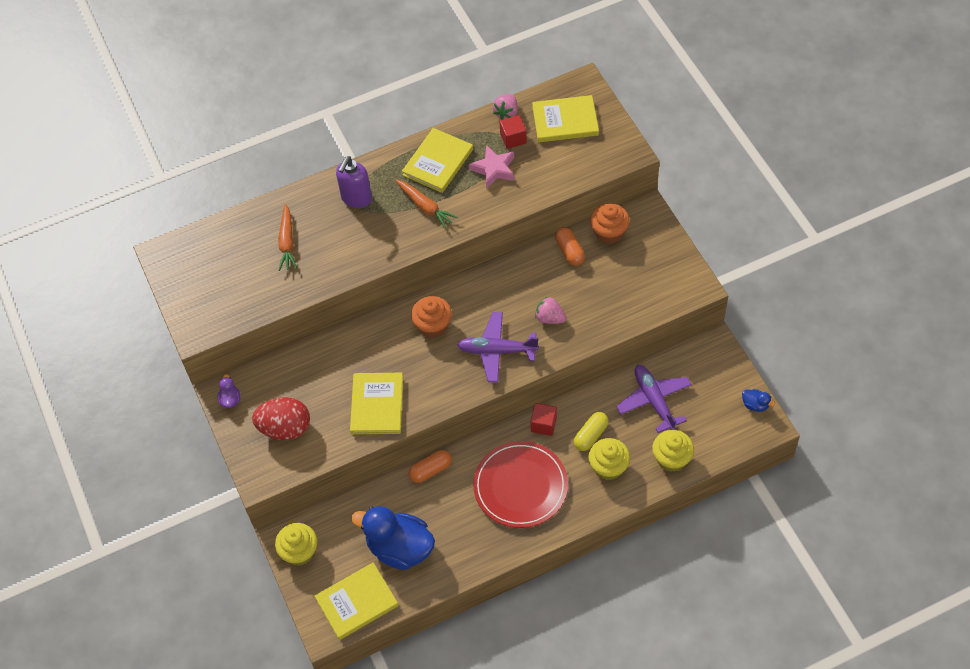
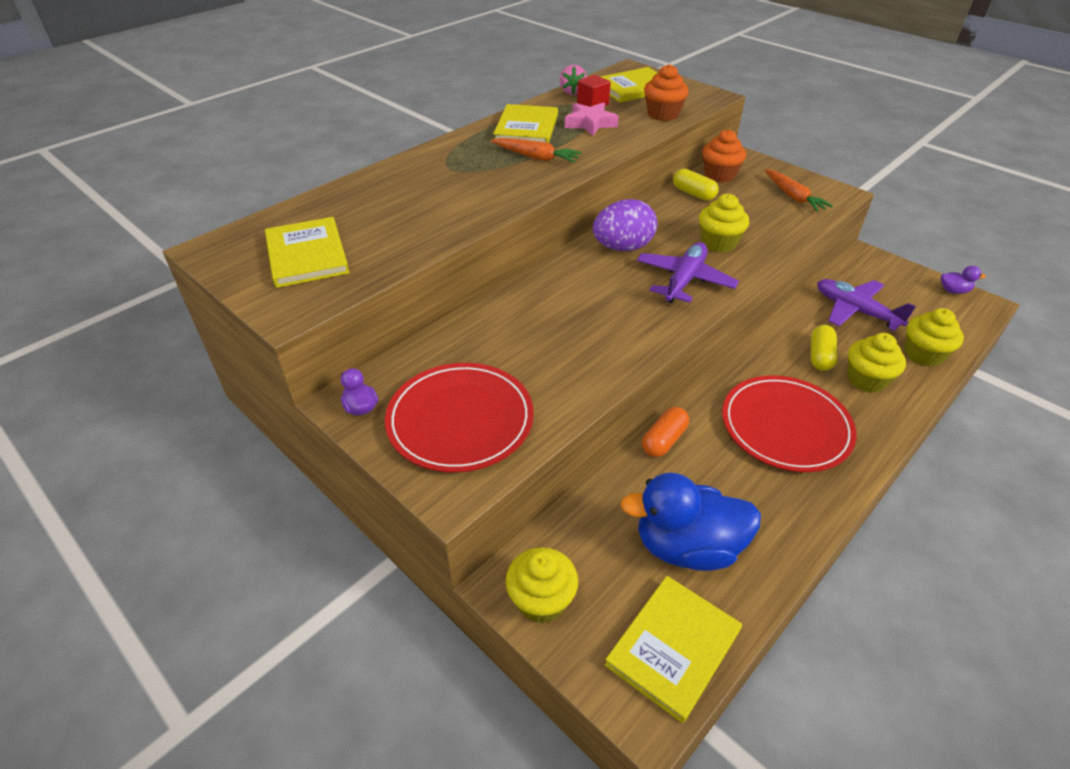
camera: 25 degrees left, 15 degrees down
red egg [252,397,310,440] -> red plate [385,363,534,472]
orange carrot [278,204,297,271] -> orange carrot moved to [765,169,833,212]
purple soap dispenser [336,156,372,208] -> none
yellow book [350,373,403,434] -> yellow book moved to [265,217,350,288]
orange cupcake [411,296,452,338] -> orange cupcake moved to [644,64,689,121]
purple plane [457,312,539,383] -> purple plane turned 135 degrees clockwise [637,242,739,303]
red cube [530,403,557,436] -> none
pink strawberry [535,296,567,324] -> yellow cupcake [699,194,749,253]
orange capsule [555,227,585,266] -> yellow capsule [673,169,719,201]
blue duck [742,389,775,412] -> purple duck [941,266,986,294]
none -> purple egg [593,199,657,251]

